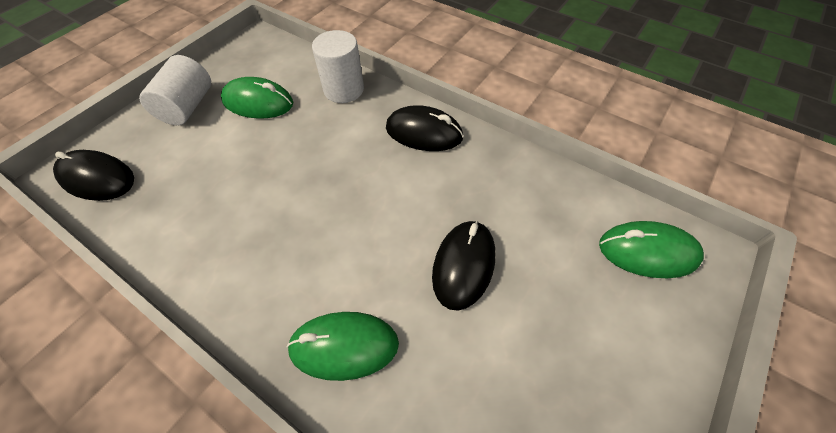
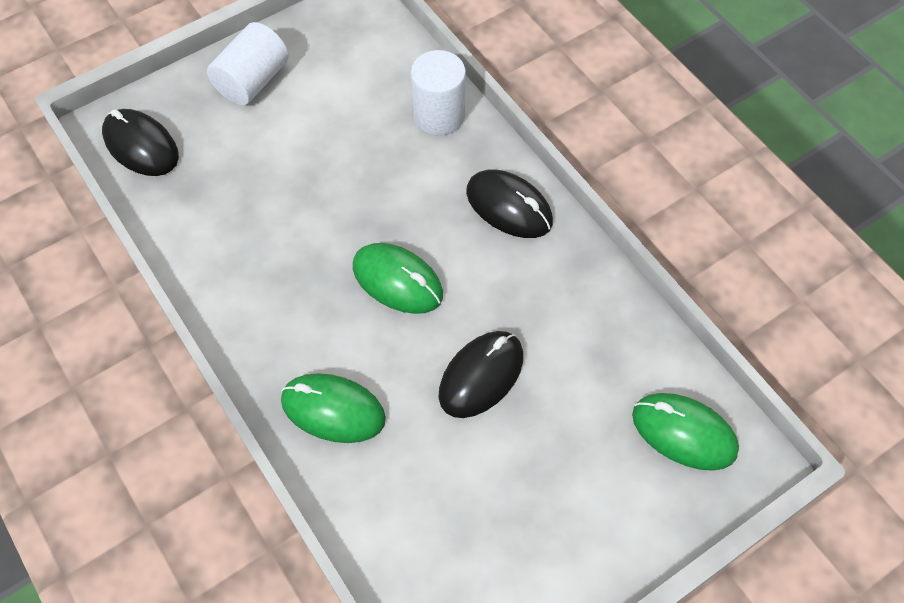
camera: 20 degrees right, 5 degrees up
green mouse [221,77,293,119] -> green mouse moved to [353,243,443,314]

